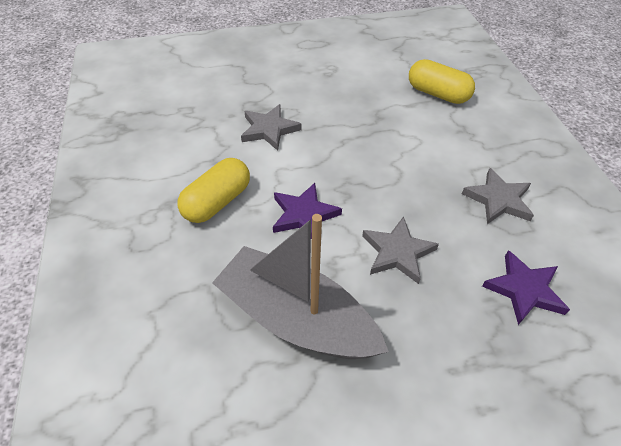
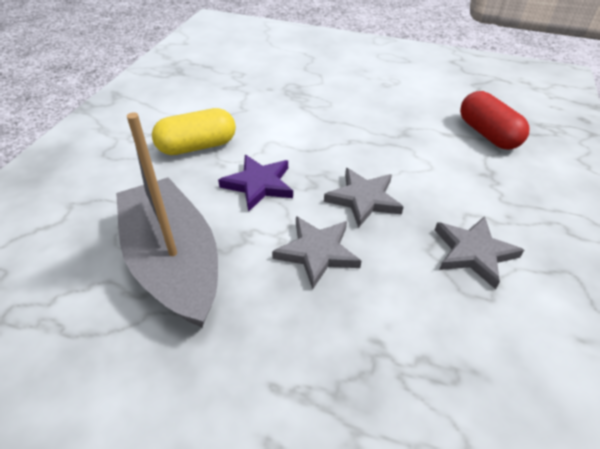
camera: 30 degrees right, 5 degrees down
grey star [241,104,302,151] -> grey star moved to [324,168,403,228]
yellow capsule [409,59,475,104] -> red capsule [460,91,529,150]
purple star [482,250,570,325] -> none

